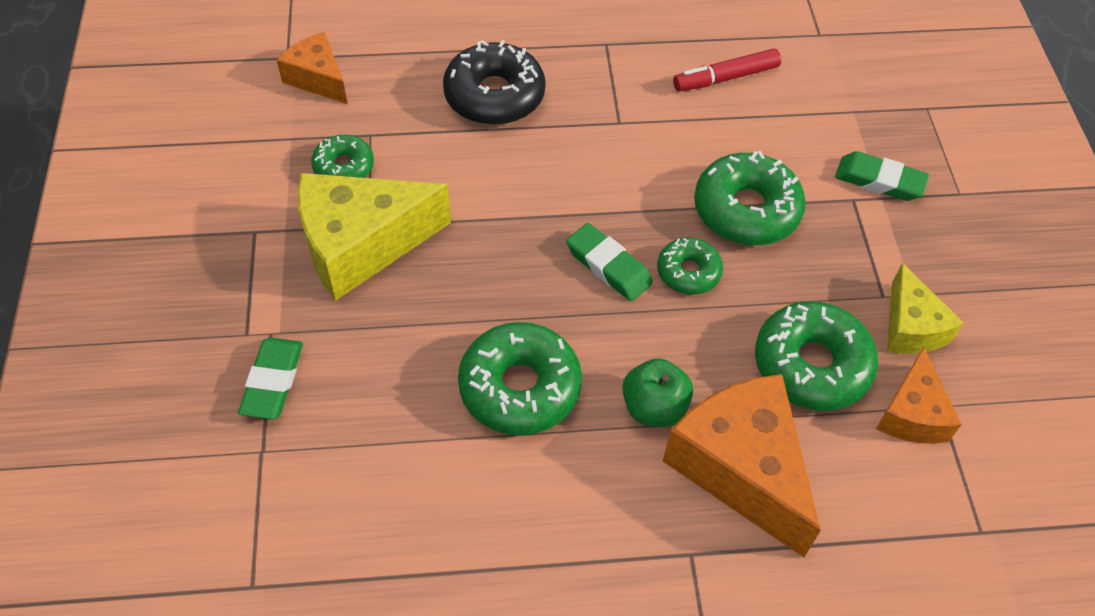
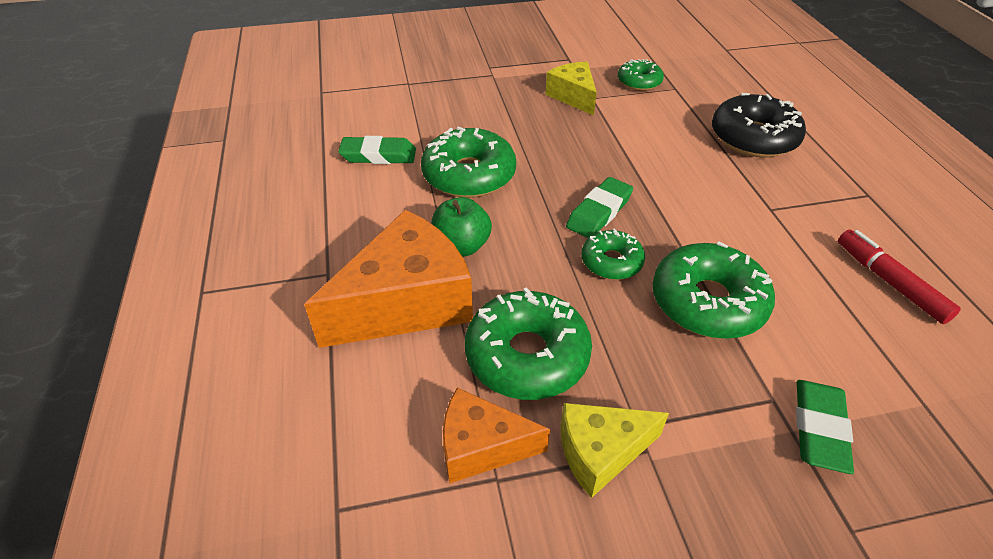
camera: 85 degrees right, 10 degrees down
green eraser [238,337,303,419] -> green eraser moved to [338,136,416,164]
orange cheese [277,32,348,104] -> none
yellow cheese [298,173,451,301] -> yellow cheese [545,62,597,115], size x0.57

